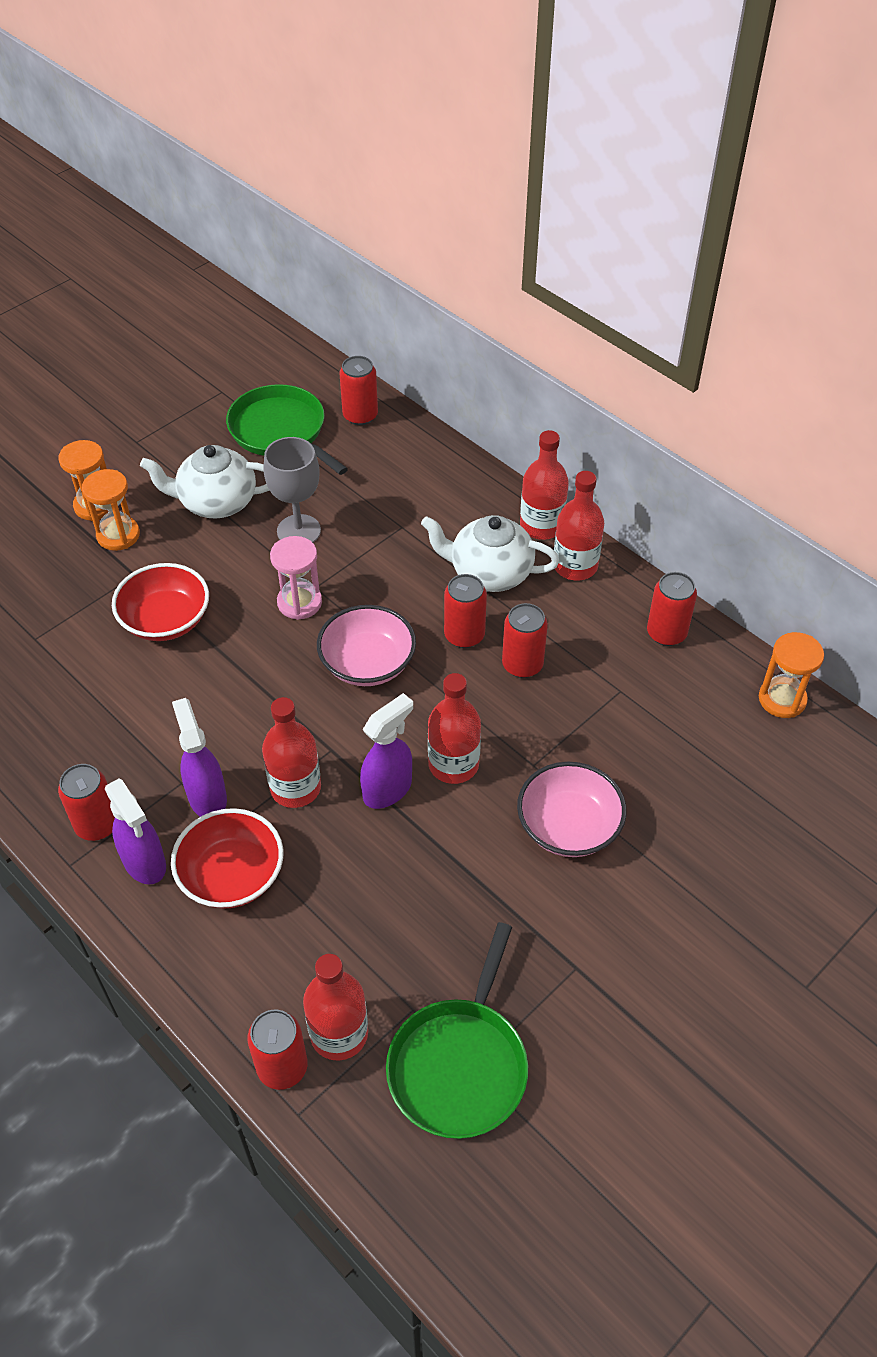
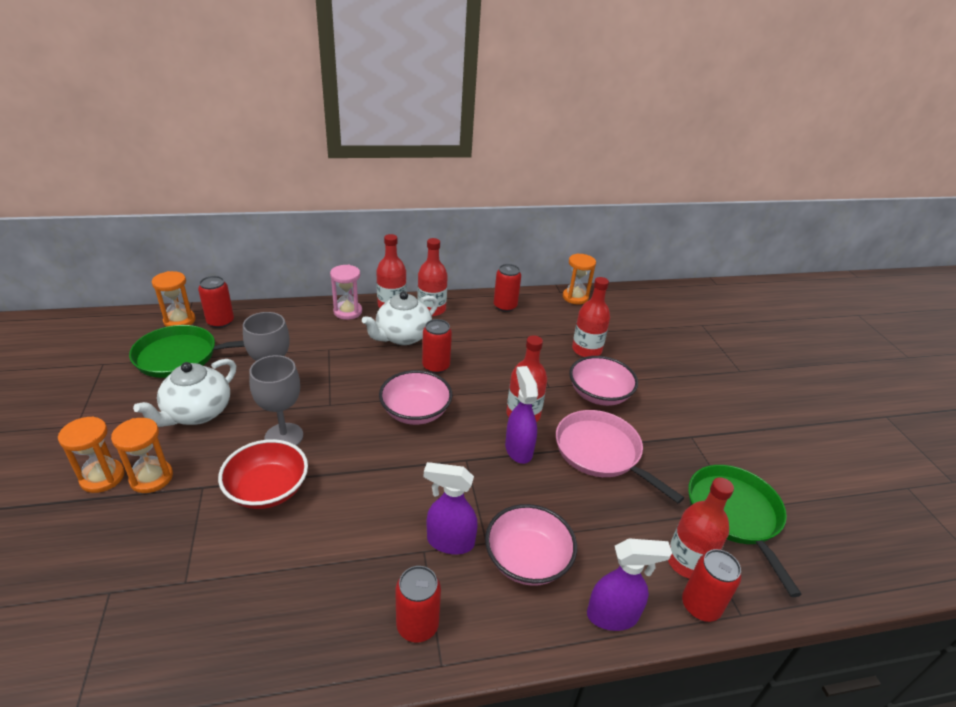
camera: 60 degrees left, 15 degrees down
purple spray bottle [105,779,166,884] -> purple spray bottle moved to [587,538,672,631]
red bowl [171,808,283,909] -> pink bowl [485,504,577,586]
red bottle [262,697,321,808] -> red bottle moved to [572,277,610,357]
pink hourglass [270,536,322,620] -> pink hourglass moved to [330,265,362,320]
green pan [386,922,528,1139] -> green pan turned 150 degrees counterclockwise [688,465,802,597]
red can [502,603,548,678] -> none
none -> orange hourglass [152,271,196,327]
none -> grey goblet [249,355,303,446]
none -> pink pan [556,410,684,503]

